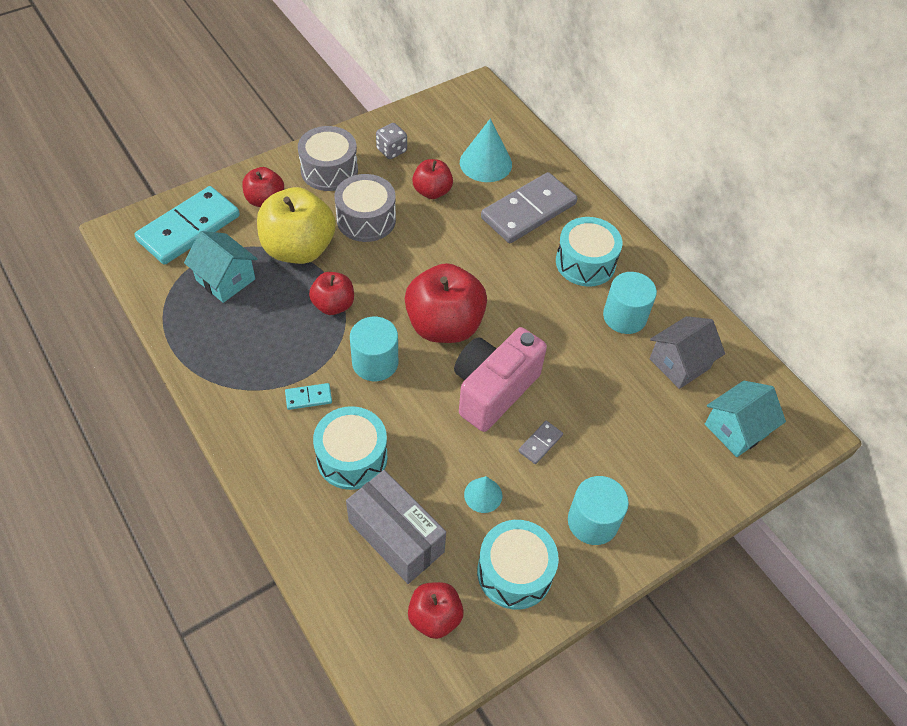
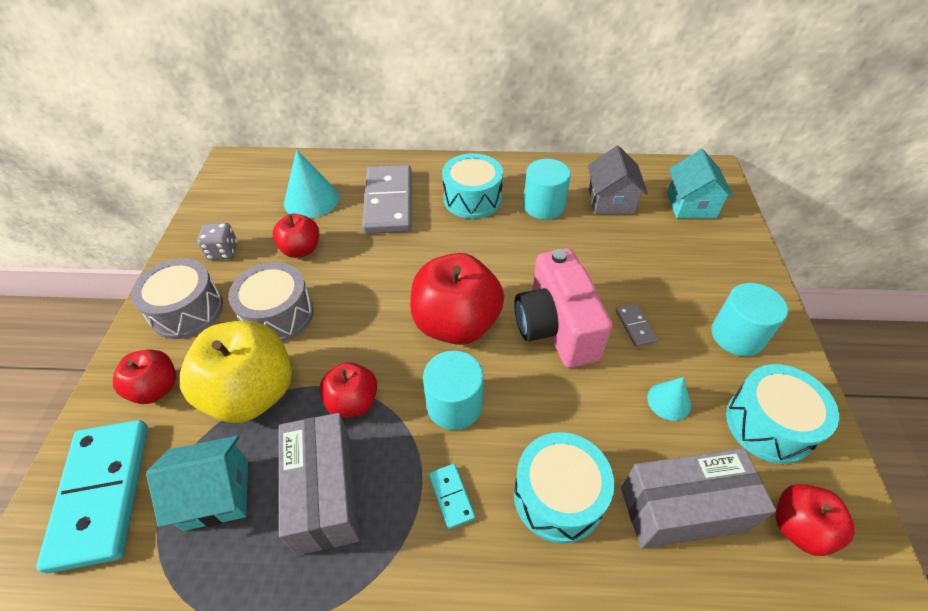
camera: 50 degrees left, 5 degrees down
turquoise domino [285,383,332,410] -> turquoise domino turned 45 degrees counterclockwise [429,464,475,529]
none -> grey box [279,413,360,555]

